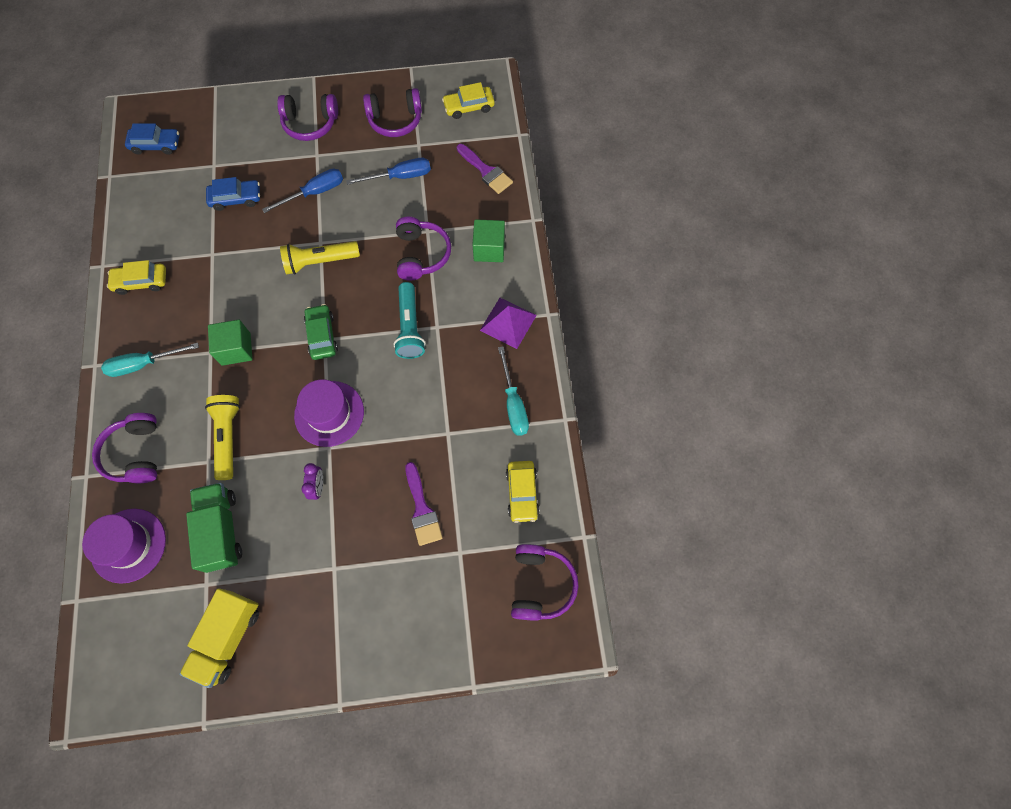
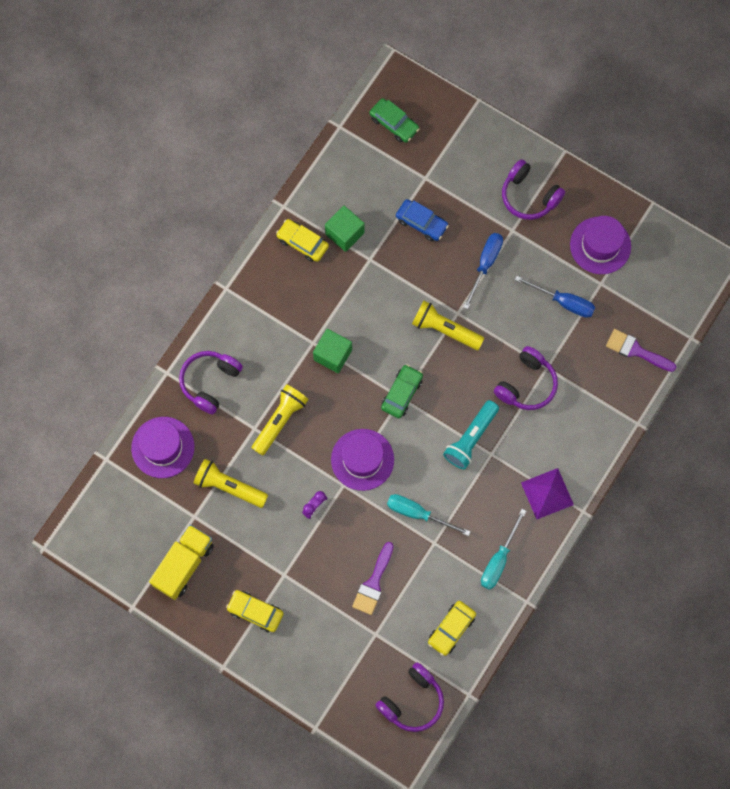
camera: 40 degrees right, 5 degrees up
turquoise screwdriver [101,343,199,377] -> turquoise screwdriver moved to [387,494,471,536]
blue car [125,123,180,155] -> green car [369,98,419,143]
yellow truck [179,588,259,688] -> yellow truck turned 150 degrees clockwise [149,525,214,600]
green truck [186,483,242,573] -> yellow flashlight [193,459,268,508]
blue screwdriver [262,169,343,213] -> blue screwdriver turned 75 degrees counterclockwise [463,233,503,309]
purple headphones [363,88,422,137] -> purple hat [570,216,631,274]
yellow car [442,82,495,119] -> yellow car moved to [226,590,284,632]
purple brush [457,144,513,194] -> purple brush turned 120 degrees clockwise [606,329,676,372]
green cube [473,220,505,262] -> green cube moved to [325,206,365,252]

